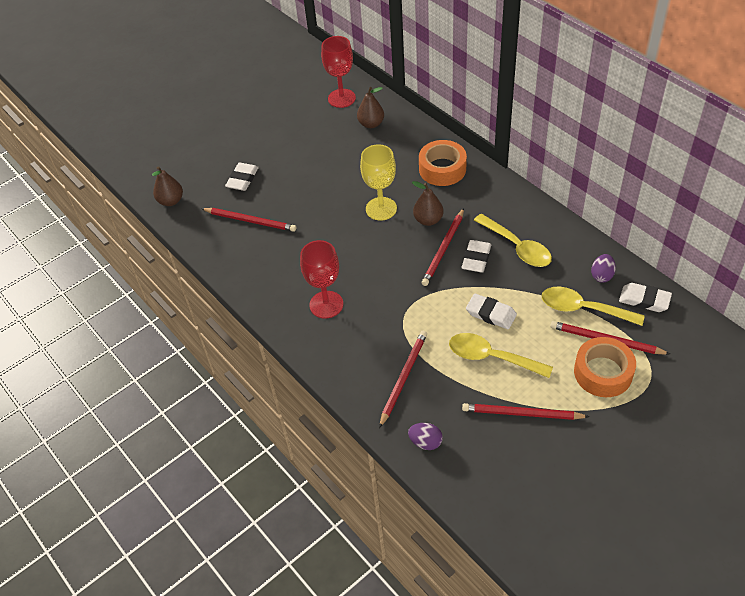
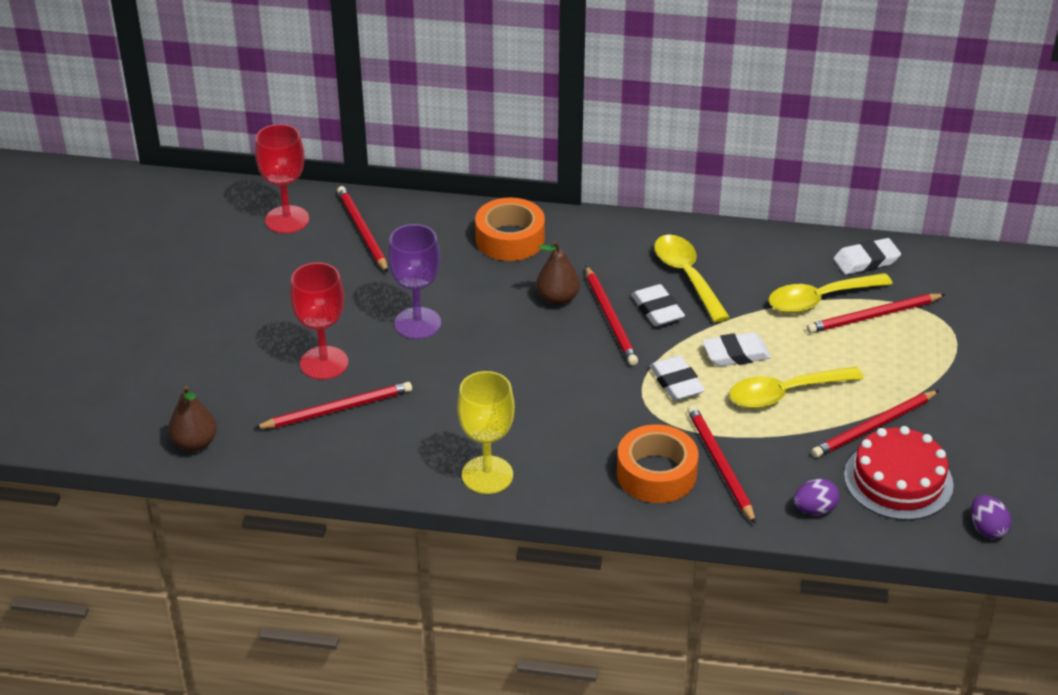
camera: 45 degrees left, 10 degrees down
white eraser [225,163,259,191] -> white eraser moved to [650,355,705,401]
red goblet [300,240,343,319] -> red goblet moved to [290,262,348,380]
brown pear [357,87,384,128] -> red pencil [337,186,388,273]
yellow goblet [360,144,397,221] -> yellow goblet moved to [457,371,515,494]
yellow spoon [474,214,552,267] -> yellow spoon turned 120 degrees counterclockwise [654,235,730,323]
orange tape [574,337,636,397] -> orange tape moved to [617,424,698,503]
purple egg [591,254,616,283] -> purple egg moved to [971,495,1011,539]
none -> purple goblet [388,224,441,339]
none -> red cake [844,426,954,520]

